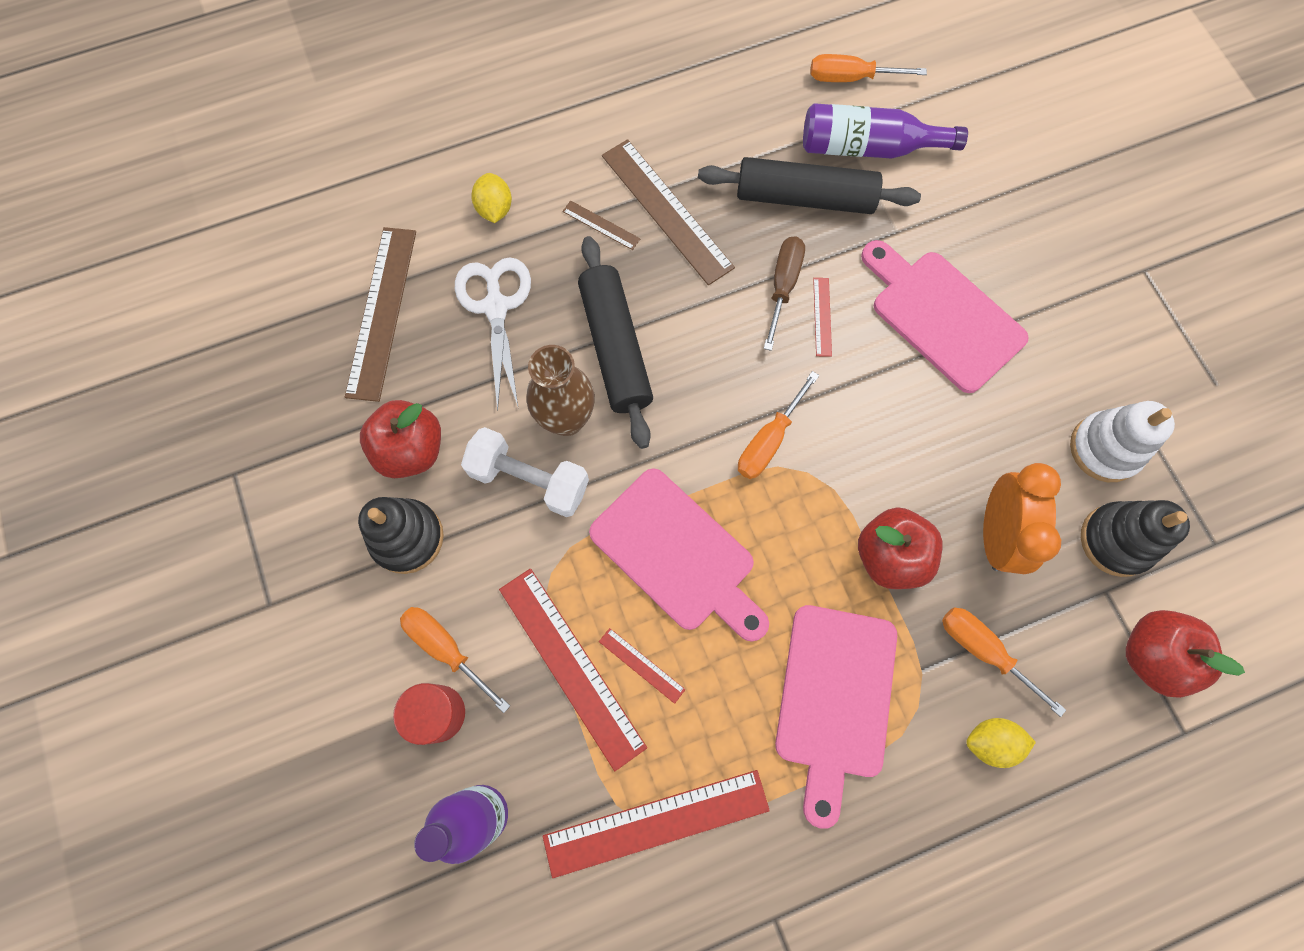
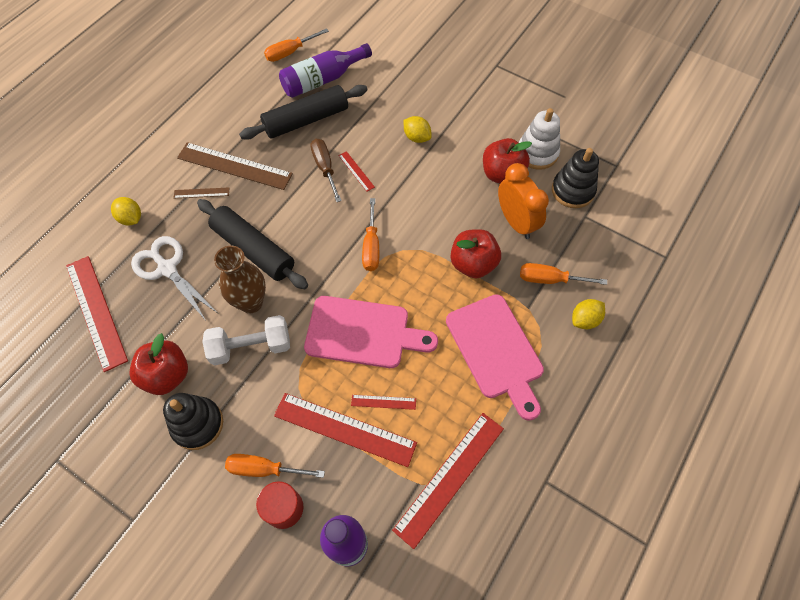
camera: 35 degrees left, 10 degrees down
brown ruler [345,227,416,402] -> red ruler [66,256,128,372]
pink cutting board [861,240,1029,393] -> yellow lemon [404,116,431,143]
red apple [1126,610,1245,698] -> red apple moved to [483,138,532,183]

